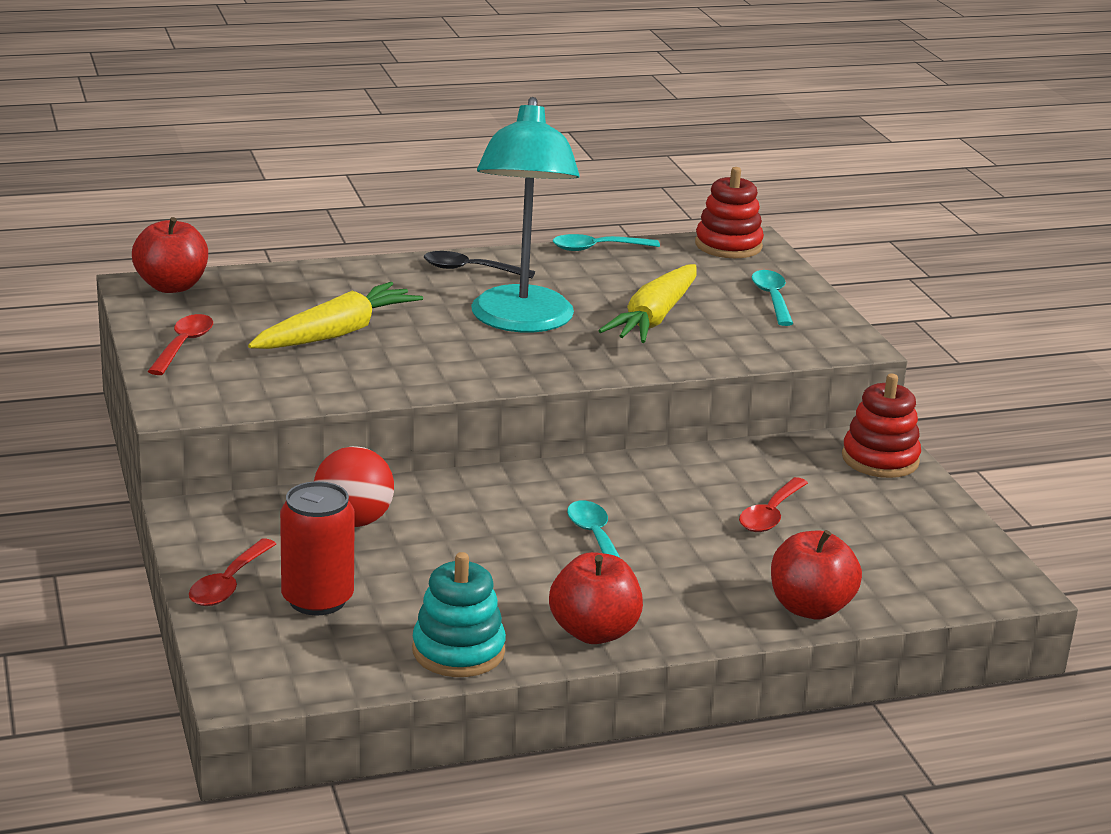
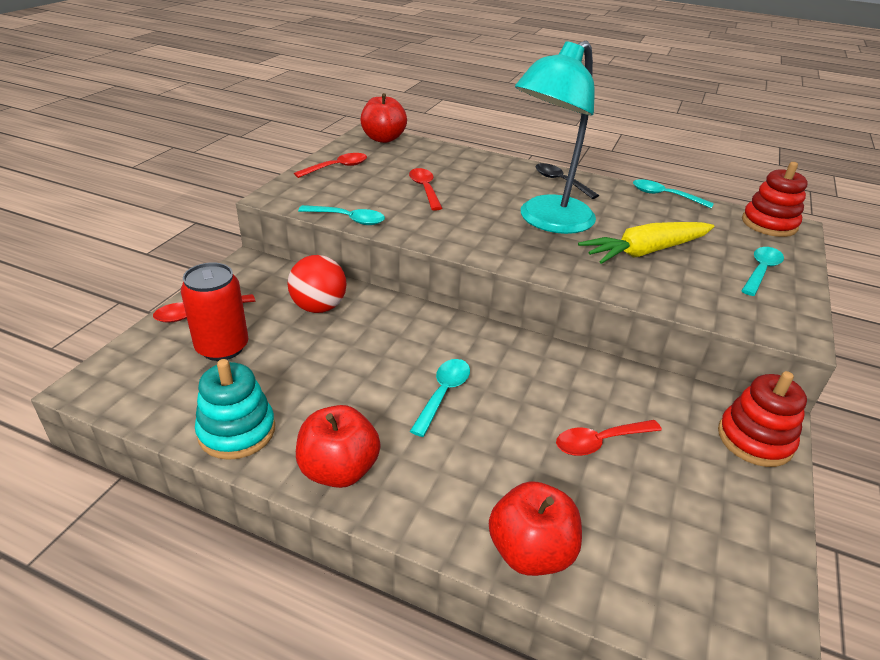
camera: 40 degrees right, 10 degrees up
yellow carrot [248,282,423,349] -> red spoon [409,168,443,211]
none -> turquoise spoon [298,205,385,225]

